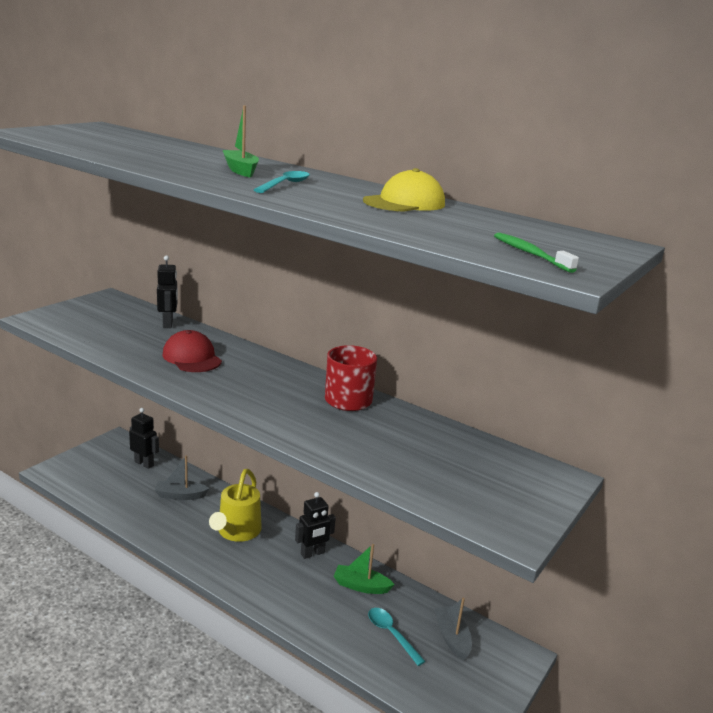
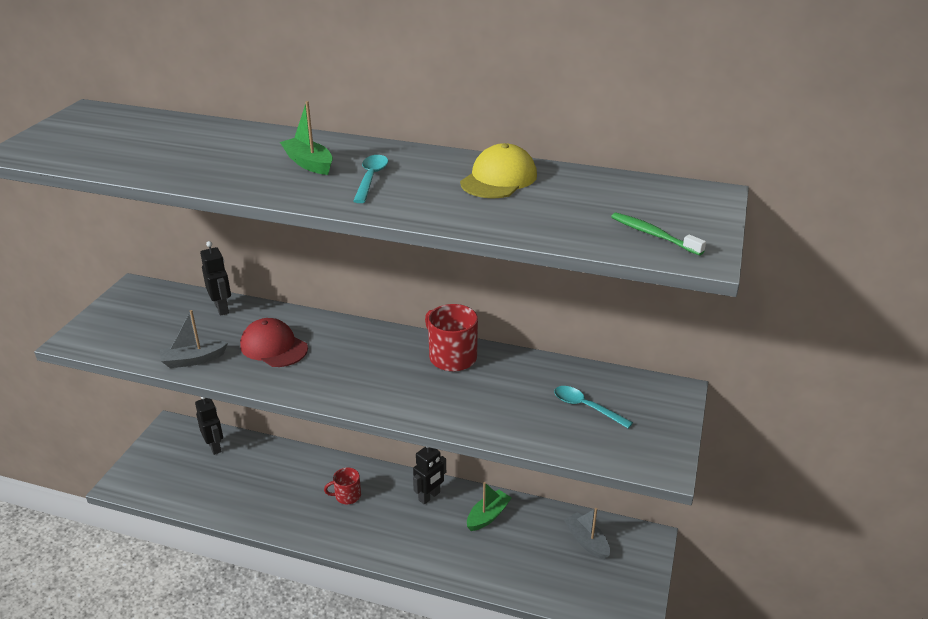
camera: 15 degrees left, 10 degrees up
black robot [129,408,159,469] -> black robot turned 45 degrees clockwise [195,397,223,455]
grey boat [155,456,210,500] -> grey boat moved to [160,310,228,368]
yellow watering can [209,469,262,542] -> red mug [324,467,361,504]
green boat [334,544,395,594] -> green boat turned 135 degrees clockwise [467,482,512,531]
turquoise spoon [368,608,425,666] -> turquoise spoon moved to [554,386,633,429]

